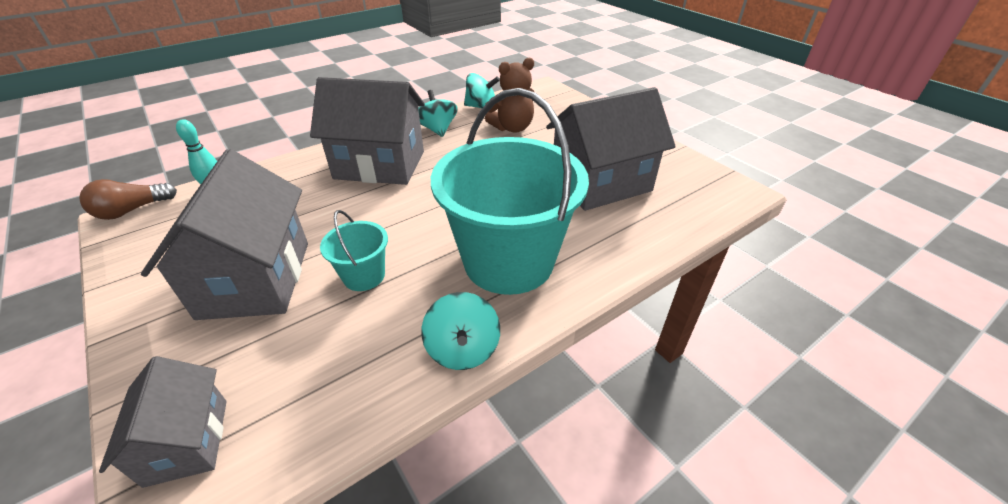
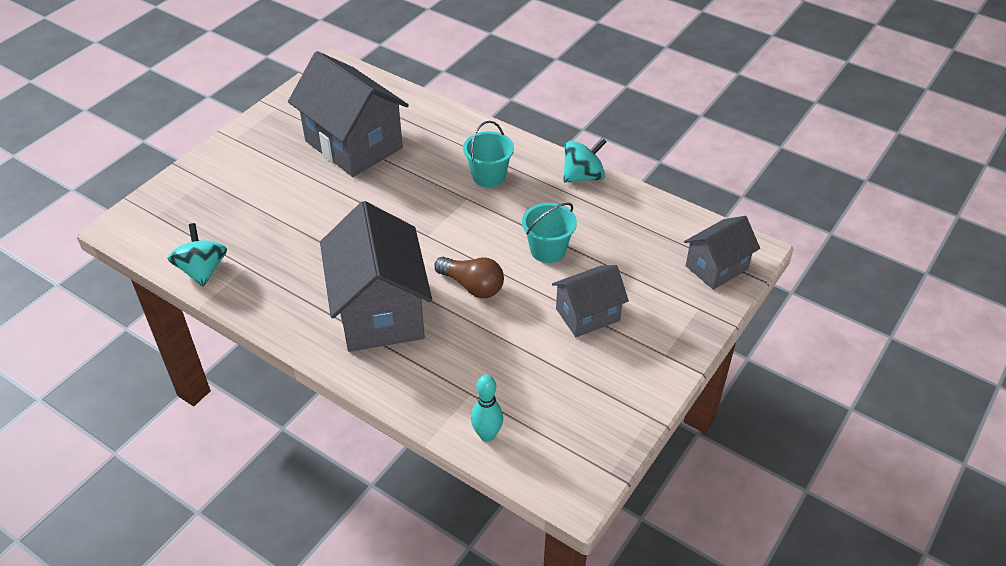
camera: 110 degrees left, 5 degrees up
brown light bulb [79,179,177,220] -> brown light bulb moved to [434,257,504,298]
grey house [141,149,308,320] -> grey house [552,265,629,337], size x0.56
turquoise spinning top [418,90,458,137] -> none
turquoise bucket [431,88,589,295] -> turquoise bucket [463,121,514,187], size x0.44
brown teddy bear [485,58,534,133] -> none

